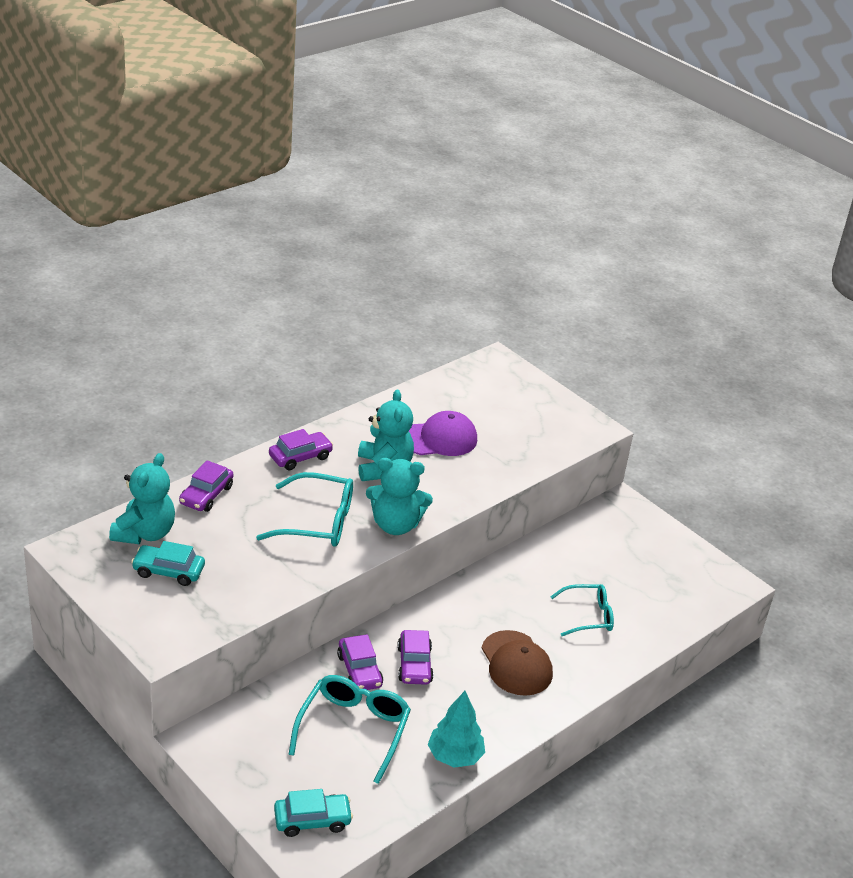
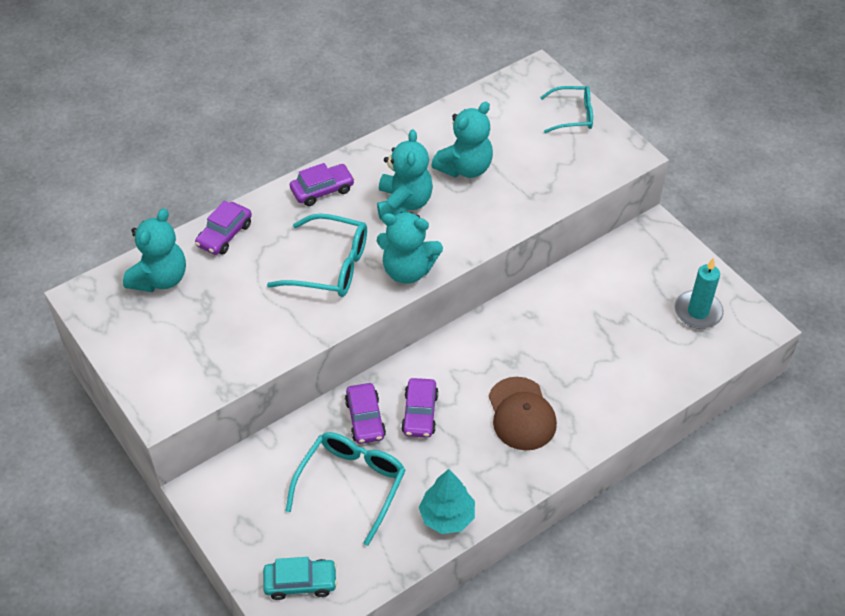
camera: 10 degrees right, 15 degrees up
turquoise car [131,541,205,586] -> none
purple cap [408,411,477,456] -> turquoise teddy bear [431,102,493,178]
turquoise glasses [550,584,614,636] -> turquoise glasses moved to [540,86,593,133]
none -> turquoise candle [674,258,724,329]

